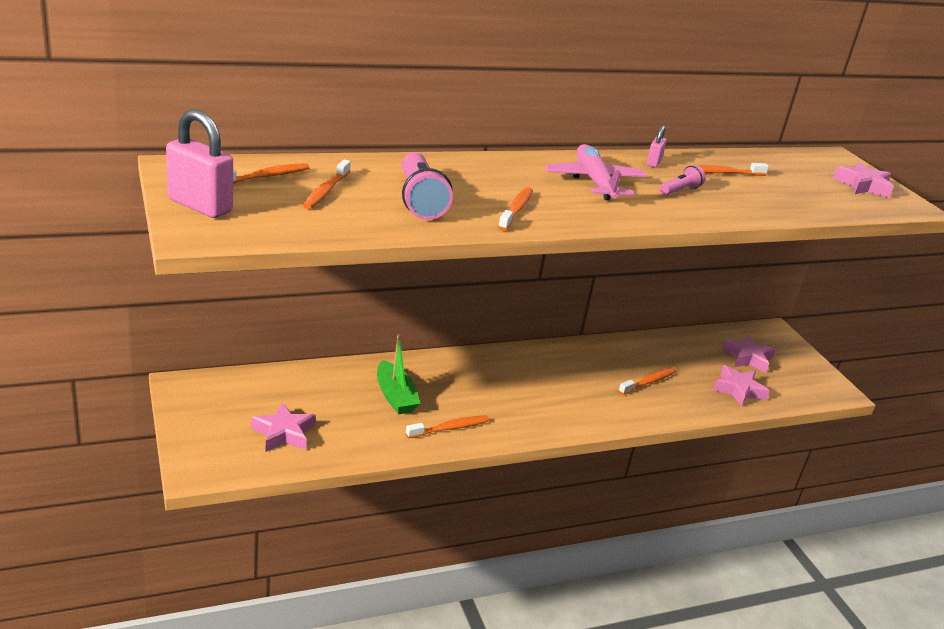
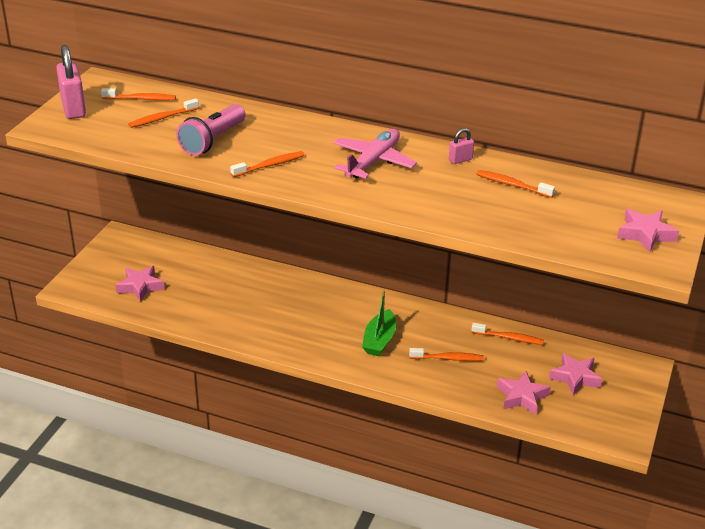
camera: 45 degrees right, 5 degrees up
green boat [377,335,421,414] -> green boat moved to [362,290,396,356]
orange toothbrush [406,415,489,438] -> orange toothbrush moved to [471,323,544,345]
pink flashlight [660,165,705,195] -> none

